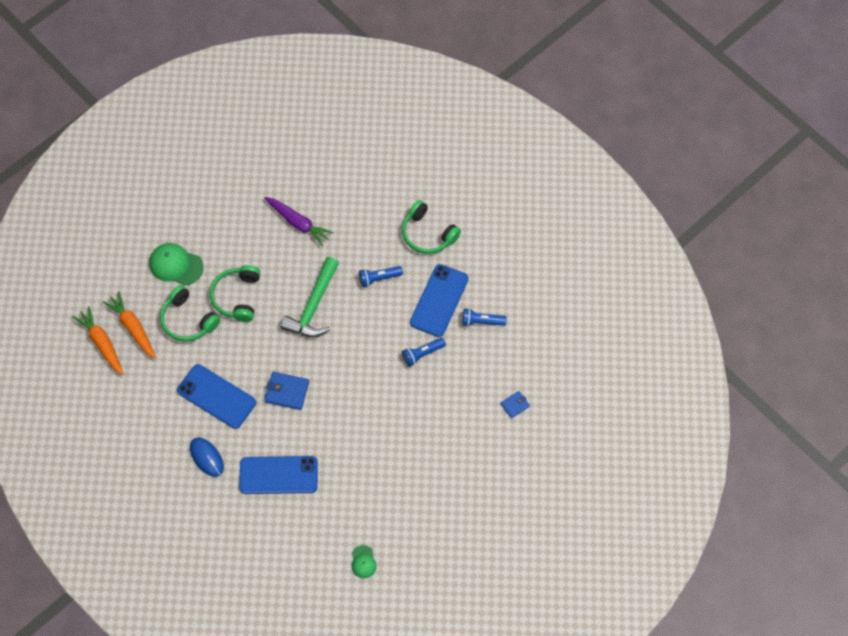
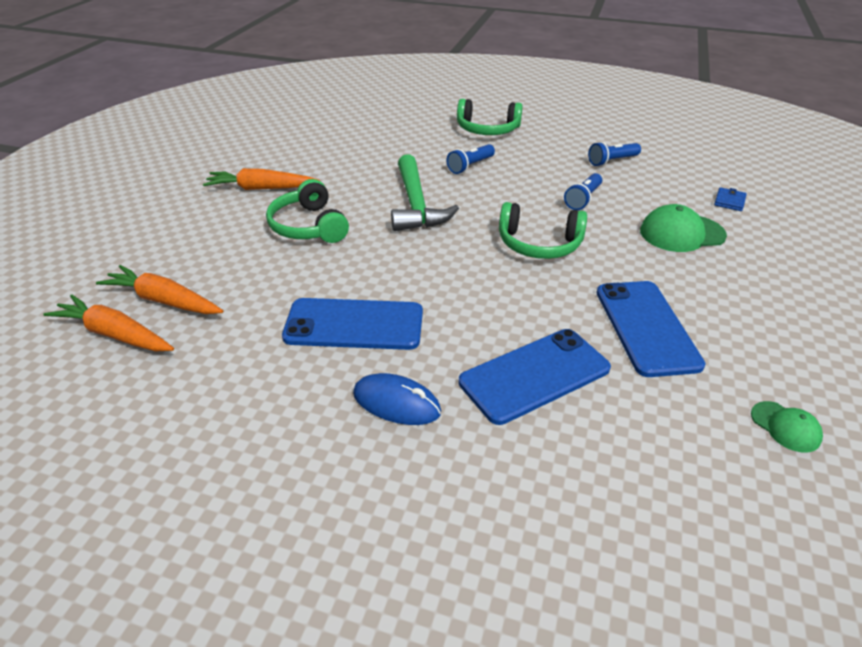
camera: 30 degrees left, 25 degrees down
green cap [149,243,204,286] -> green cap moved to [640,204,727,252]
green headphones [160,285,220,342] -> green headphones moved to [499,202,587,259]
purple carrot [264,197,334,247] -> none
blue wallet [264,372,309,410] -> none
blue phone [410,264,469,337] -> blue phone moved to [597,281,706,377]
none -> orange carrot [203,168,320,190]

